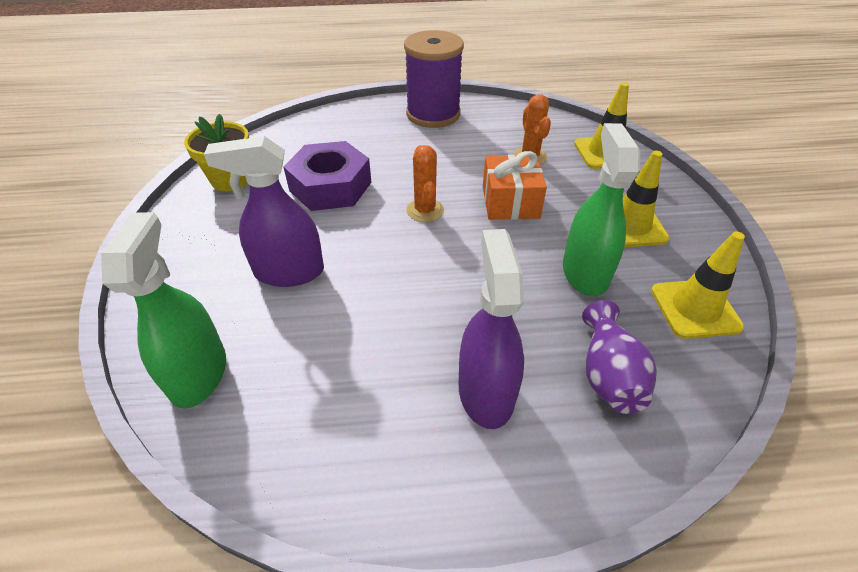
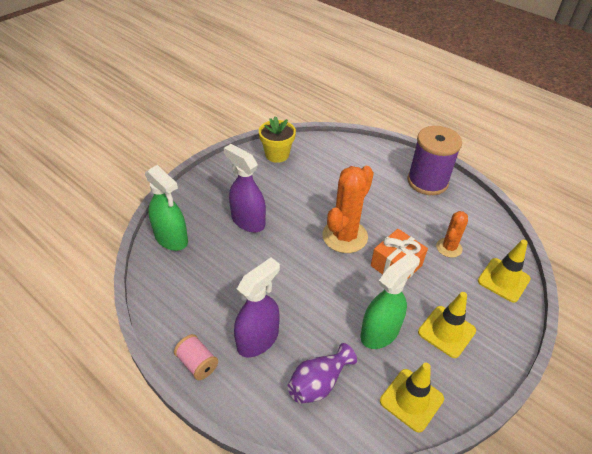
camera: 45 degrees right, 0 degrees up
green spray bottle [101,212,226,409] -> green spray bottle turned 90 degrees clockwise [145,165,188,251]
purple nut [284,141,372,211] -> none
orange cactus [406,145,444,222] -> orange cactus [322,166,374,253], size x1.79
none -> pink spool [174,334,218,380]

